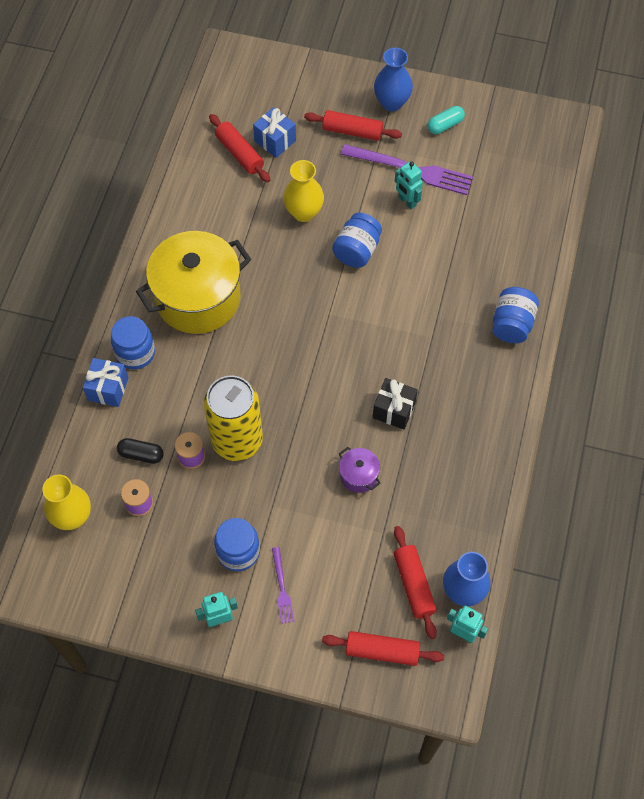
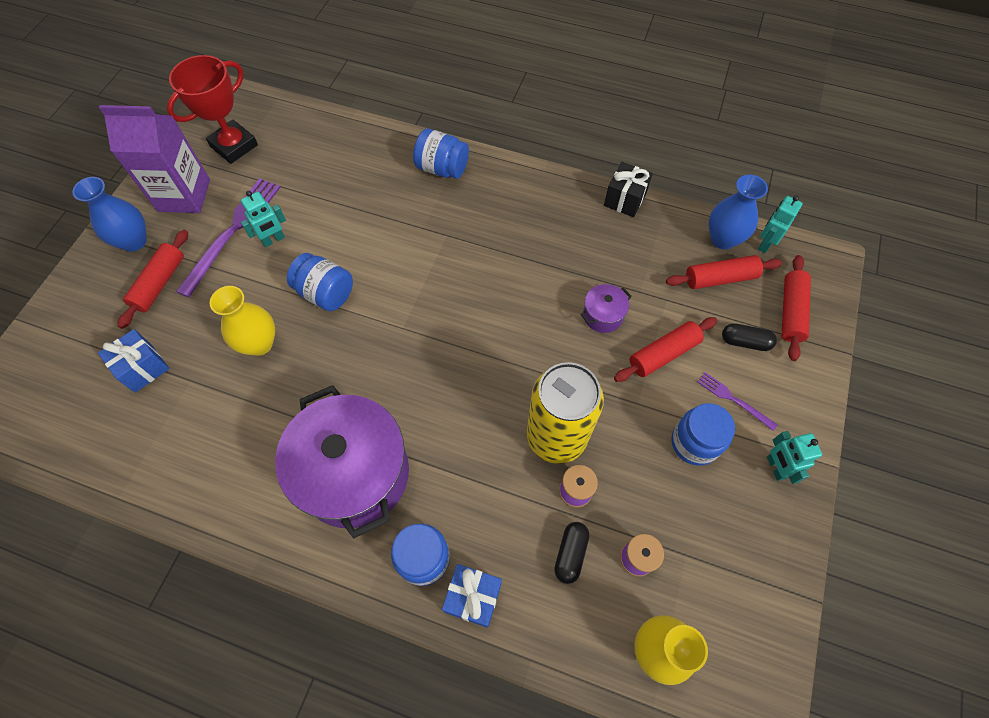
camera: 85 degrees left, 0 degrees up
yellow pot [136,231,251,334] -> purple pot [275,385,409,539]
red rolling pin [209,114,270,183] -> red rolling pin moved to [614,317,717,382]
purple fork [272,547,294,624] -> purple fork turned 135 degrees counterclockwise [697,372,777,431]
black gift [373,378,418,430] -> black gift moved to [604,162,653,217]
turquoise capsule [428,106,465,134] -> purple carton [99,105,210,213]
none -> red trophy [167,55,258,164]
none -> black capsule [722,323,777,351]

